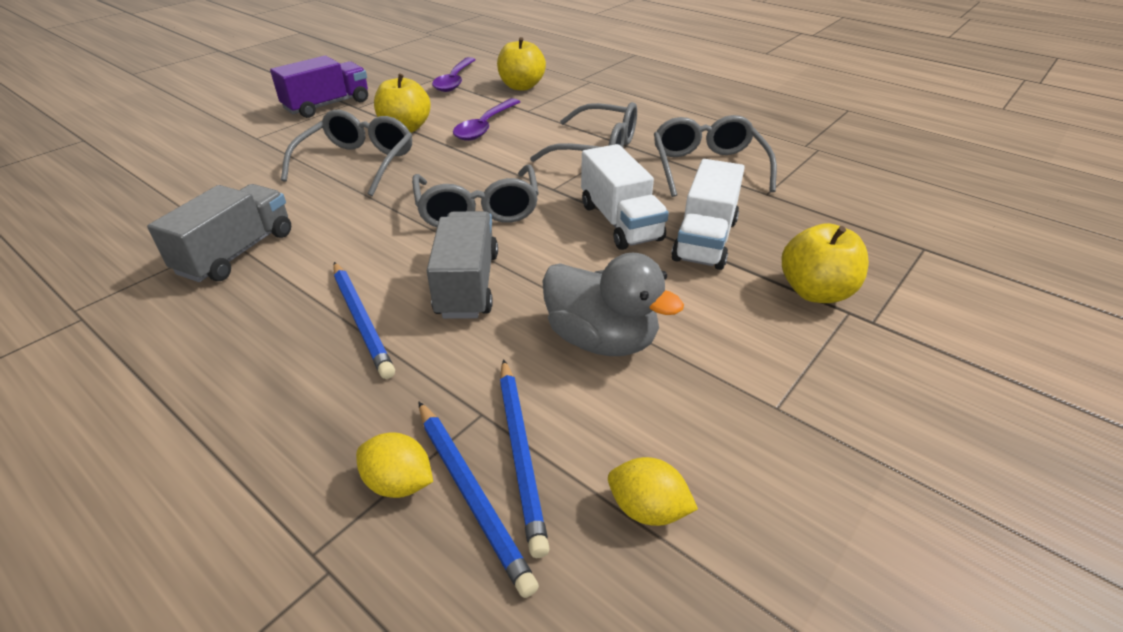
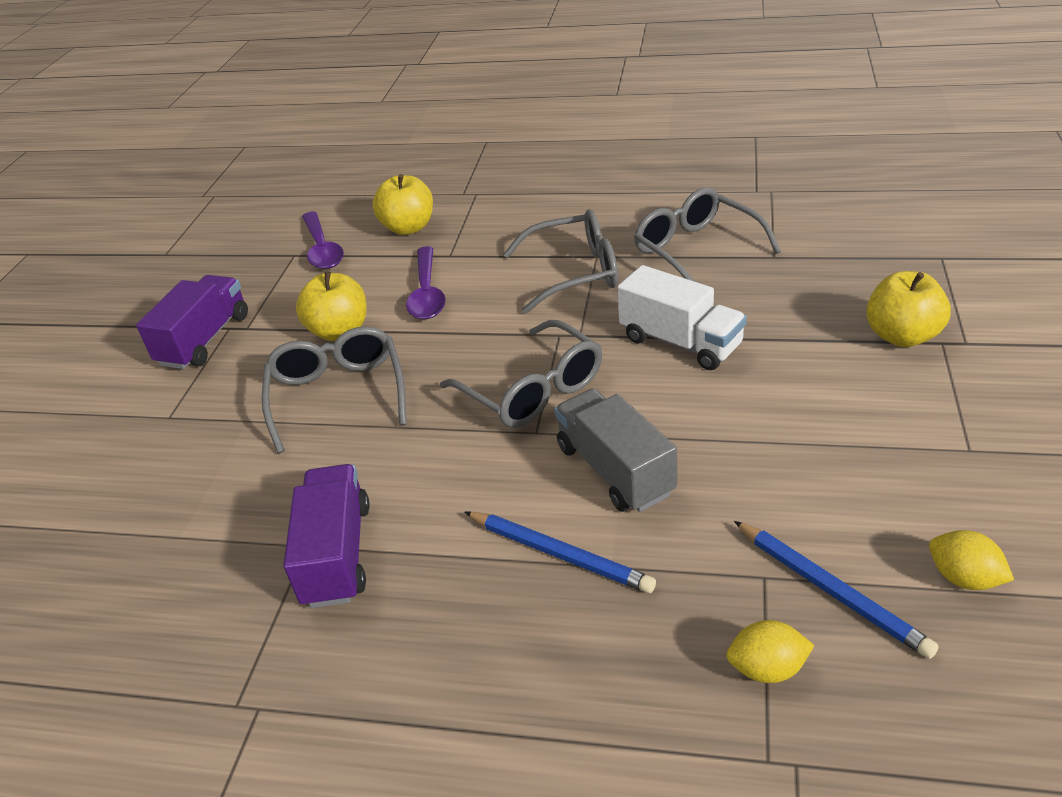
camera: 25 degrees left, 0 degrees up
grey truck [147,184,291,282] -> purple truck [283,464,370,608]
blue pencil [418,402,539,598] -> none
grey duck [542,253,684,356] -> none
yellow lemon [608,457,698,526] -> yellow lemon turned 45 degrees clockwise [929,530,1014,590]
white truck [671,159,745,270] -> none

